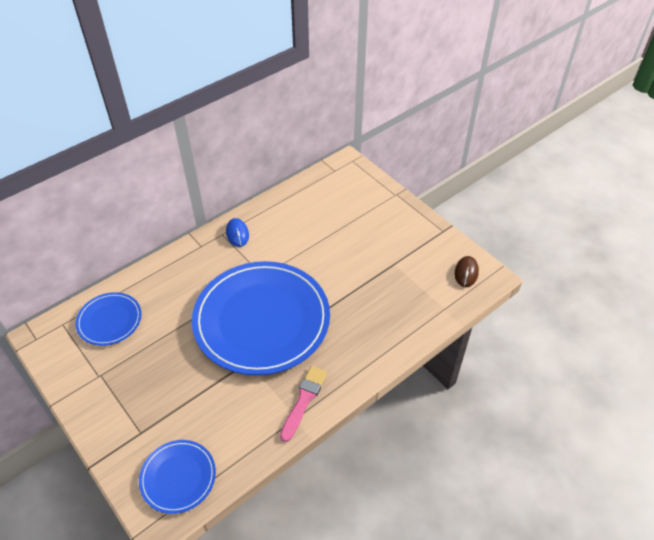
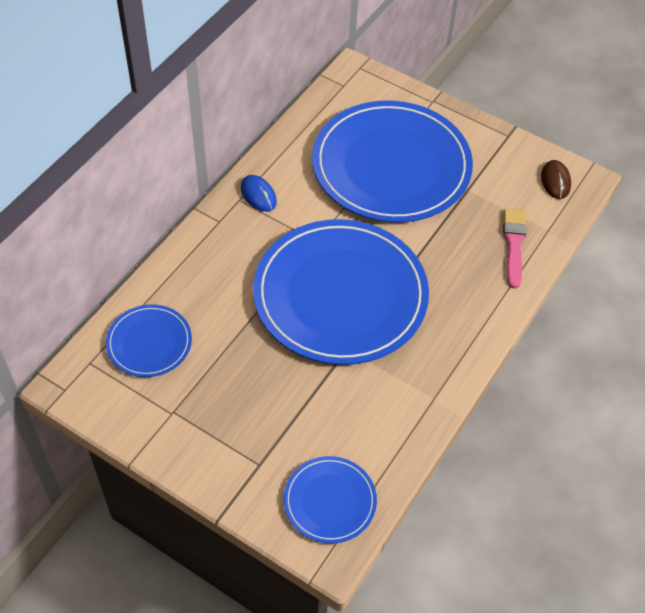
camera: 20 degrees left, 5 degrees up
pink brush [280,366,327,442] -> pink brush moved to [503,208,526,289]
none -> blue plate [312,101,473,223]

